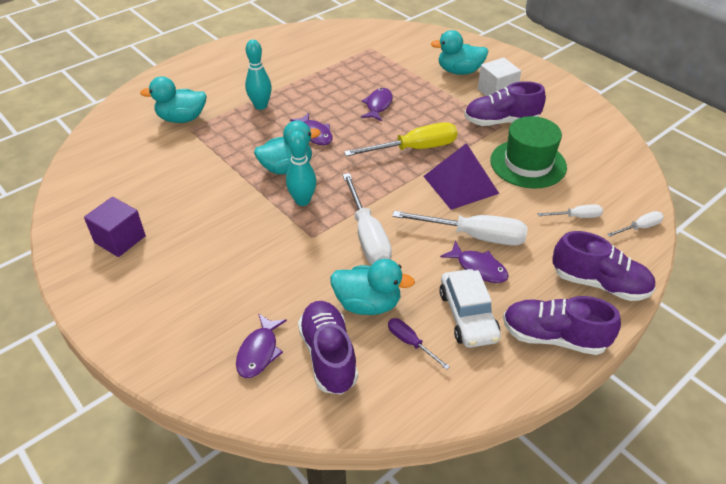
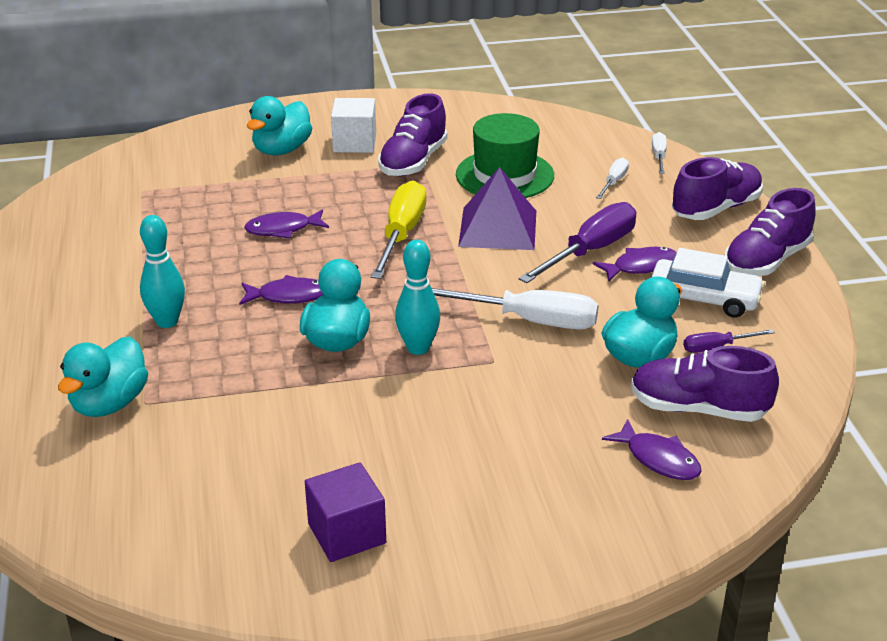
camera: 60 degrees left, 10 degrees down
purple fish [361,88,393,121] -> purple fish turned 60 degrees counterclockwise [244,209,329,239]
white screwdriver [392,211,528,246] -> purple screwdriver [519,202,636,283]

